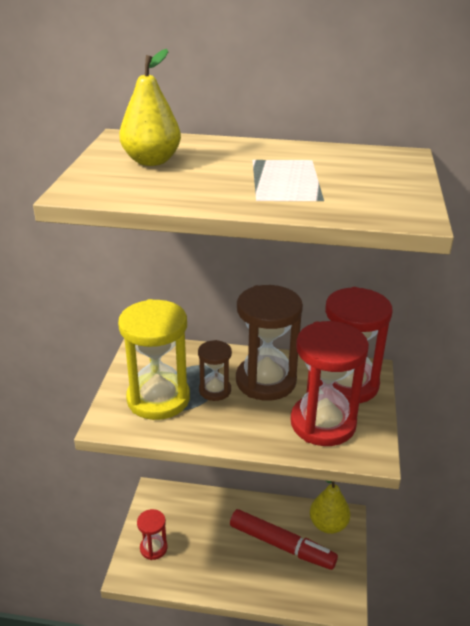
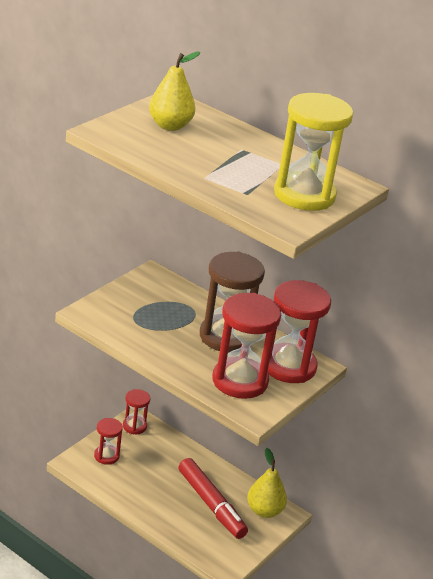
camera: 25 degrees right, 0 degrees up
yellow hourglass [118,299,190,420] -> yellow hourglass moved to [274,93,353,211]
brown hourglass [198,340,232,401] -> none
none -> red hourglass [123,389,150,435]

